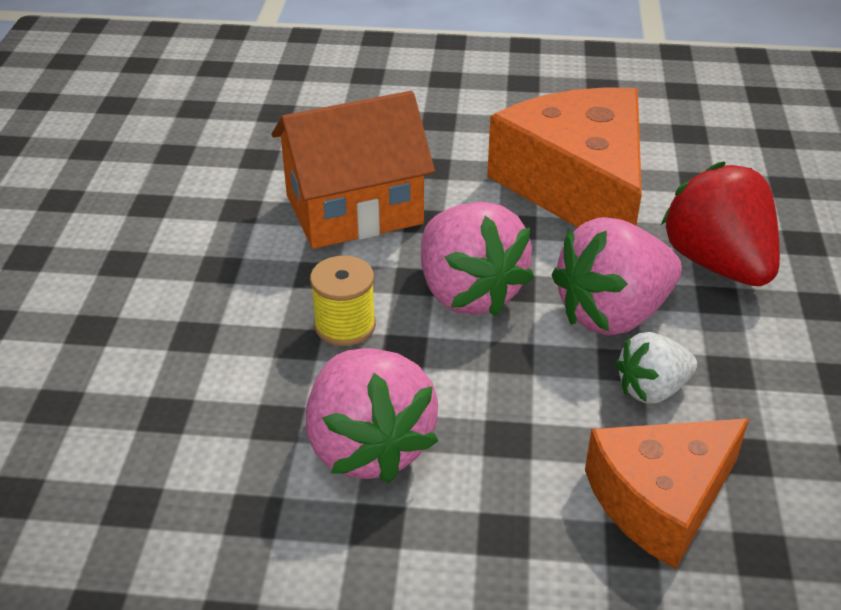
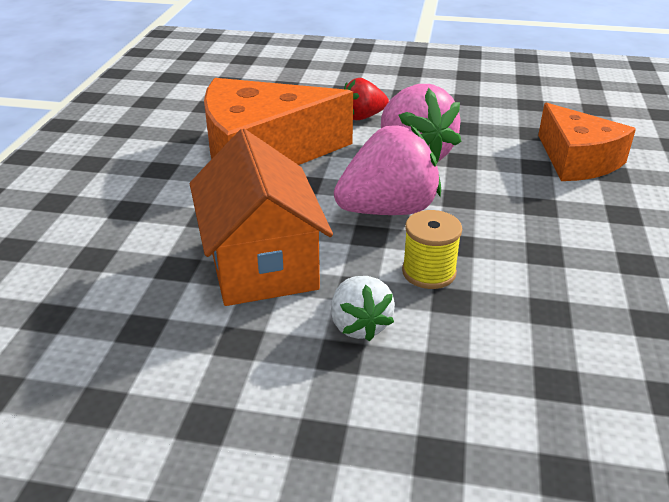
camera: 85 degrees left, 5 degrees down
pink strawberry [306,348,438,483] -> none
white strawberry [616,332,697,404] -> white strawberry moved to [331,276,395,341]
red strawberry [661,161,780,286] -> red strawberry [344,78,389,120], size x0.57

